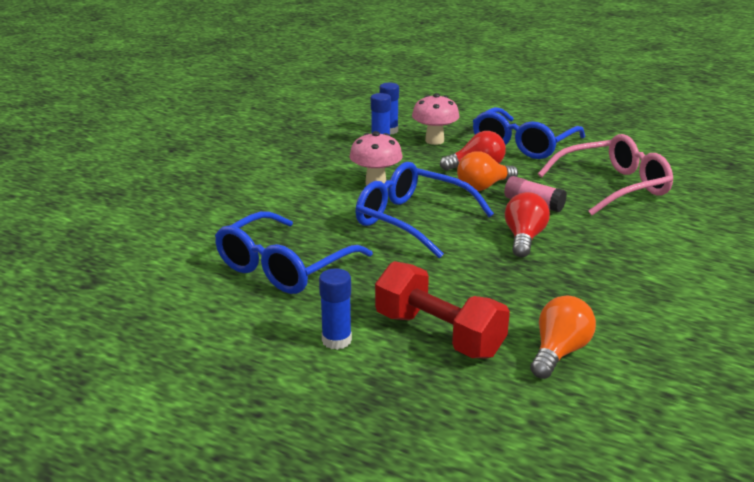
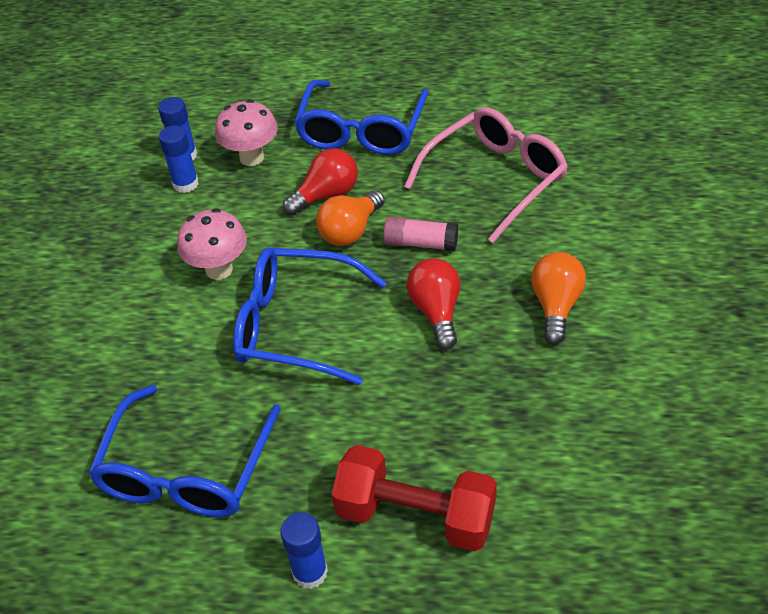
camera: 20 degrees left, 20 degrees up
orange light bulb [530,296,596,379] -> orange light bulb moved to [531,252,586,345]

